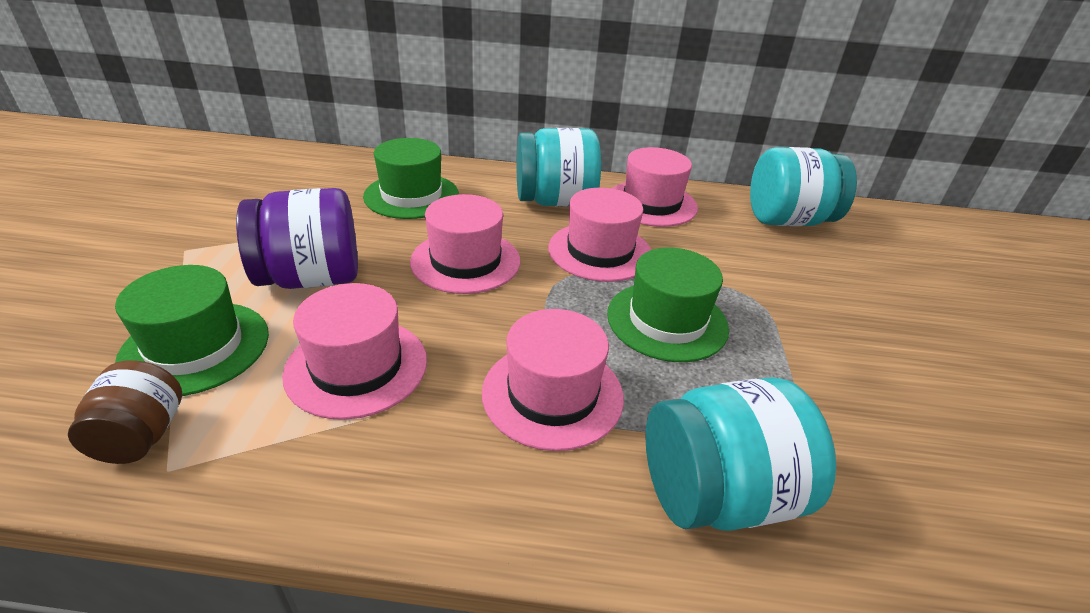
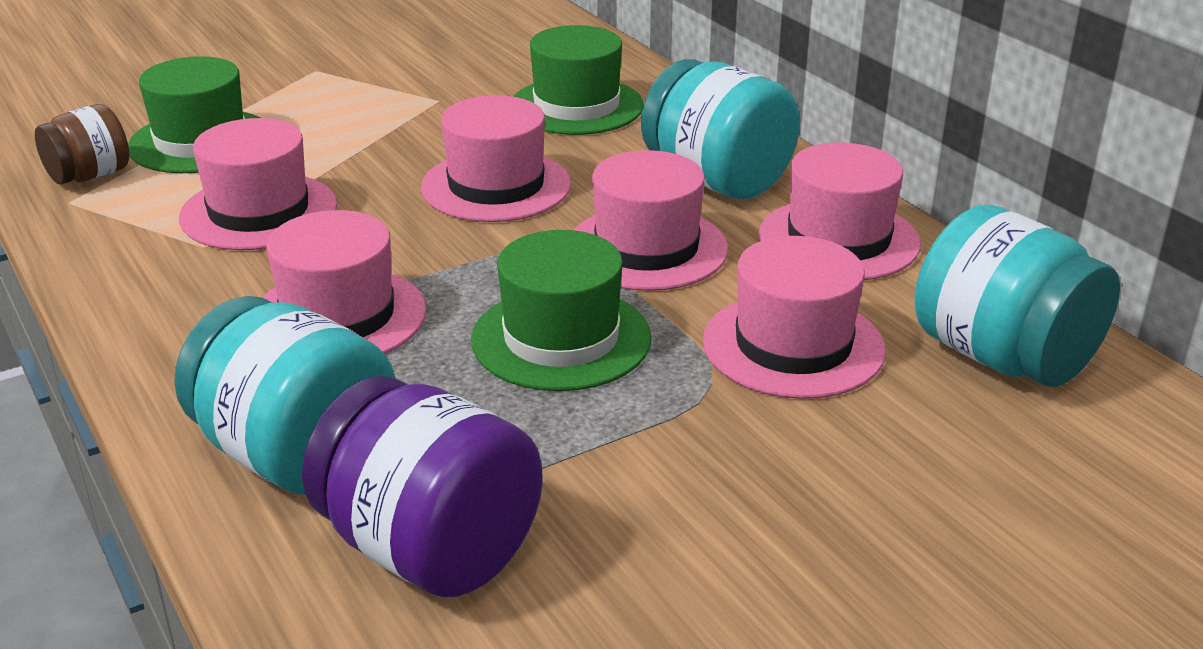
camera: 55 degrees right, 5 degrees down
purple jar [236,188,358,289] -> purple jar moved to [302,376,543,597]
none -> pink hat [703,236,886,399]

